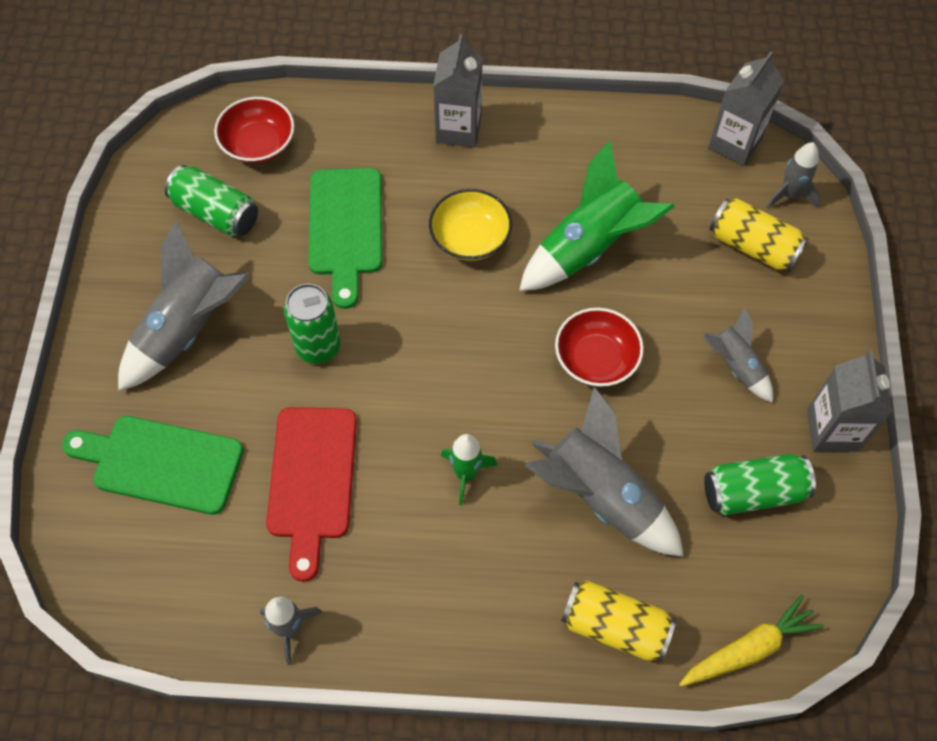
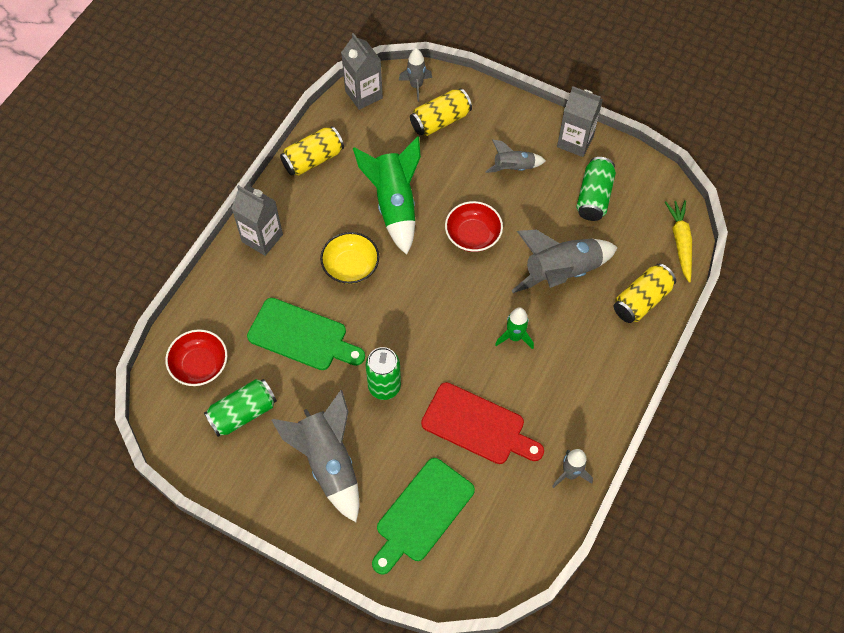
camera: 65 degrees left, 0 degrees up
none -> yellow can [280,126,344,176]

